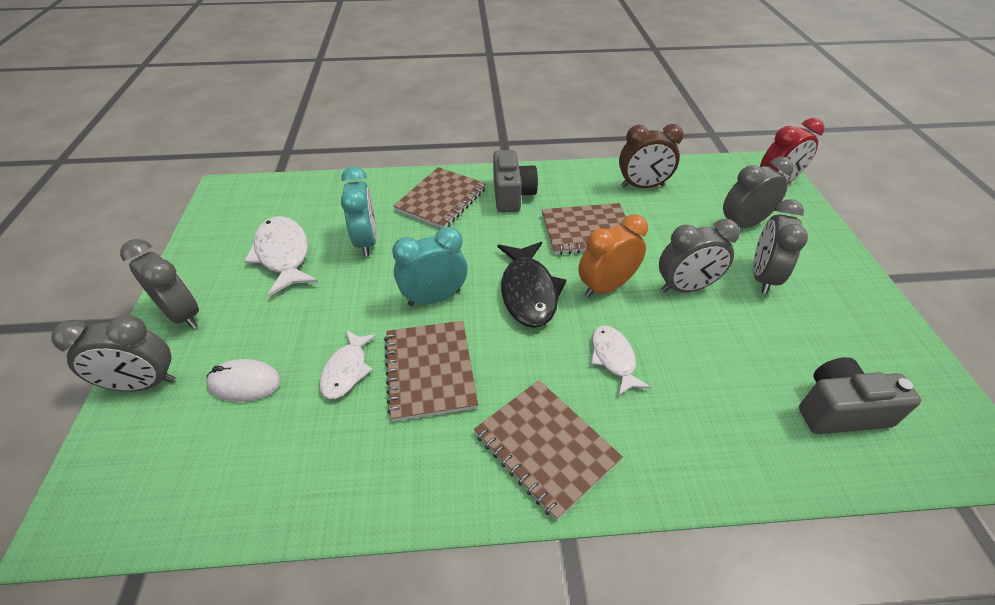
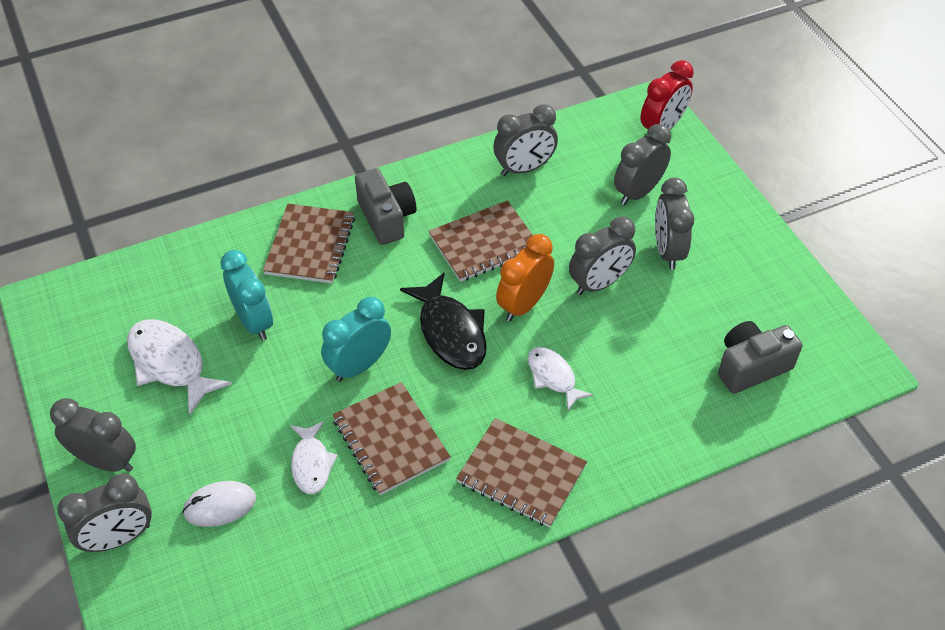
camera: 20 degrees left, 5 degrees up
brown clock [619,124,684,188] -> grey clock [493,104,558,176]

